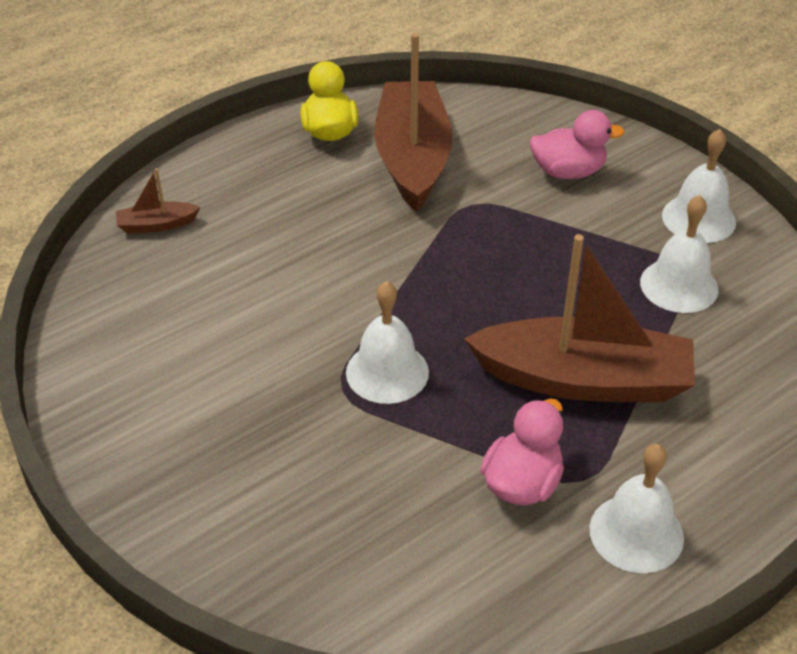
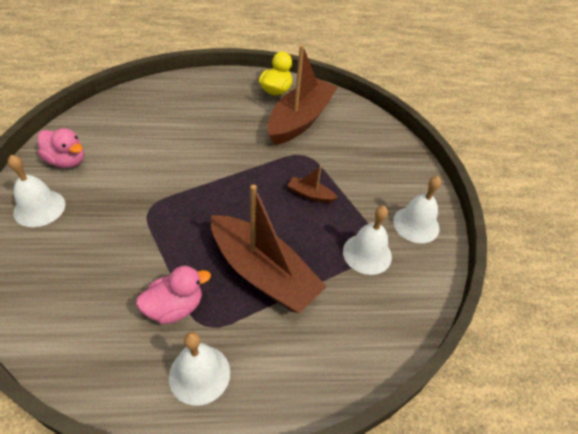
camera: 30 degrees right, 5 degrees up
brown boat [116,168,201,234] -> brown boat moved to [288,166,338,203]
white bell [346,281,429,404] -> white bell moved to [8,155,66,227]
pink duck [529,110,625,179] -> pink duck moved to [38,128,84,168]

